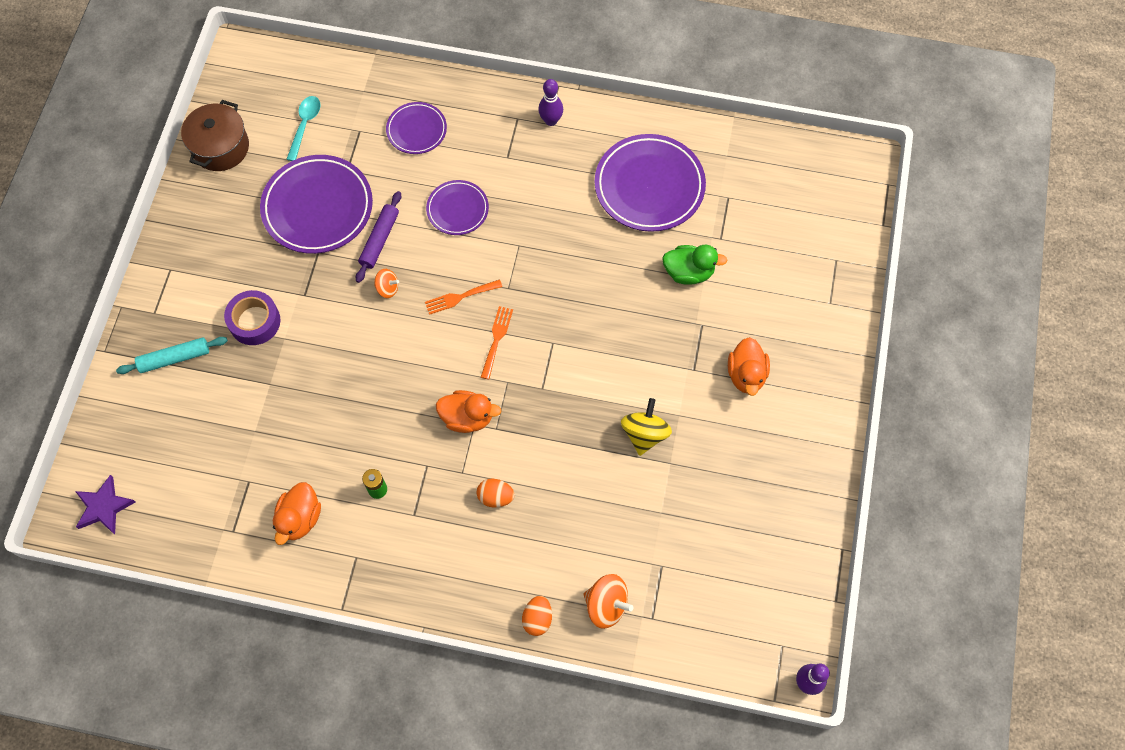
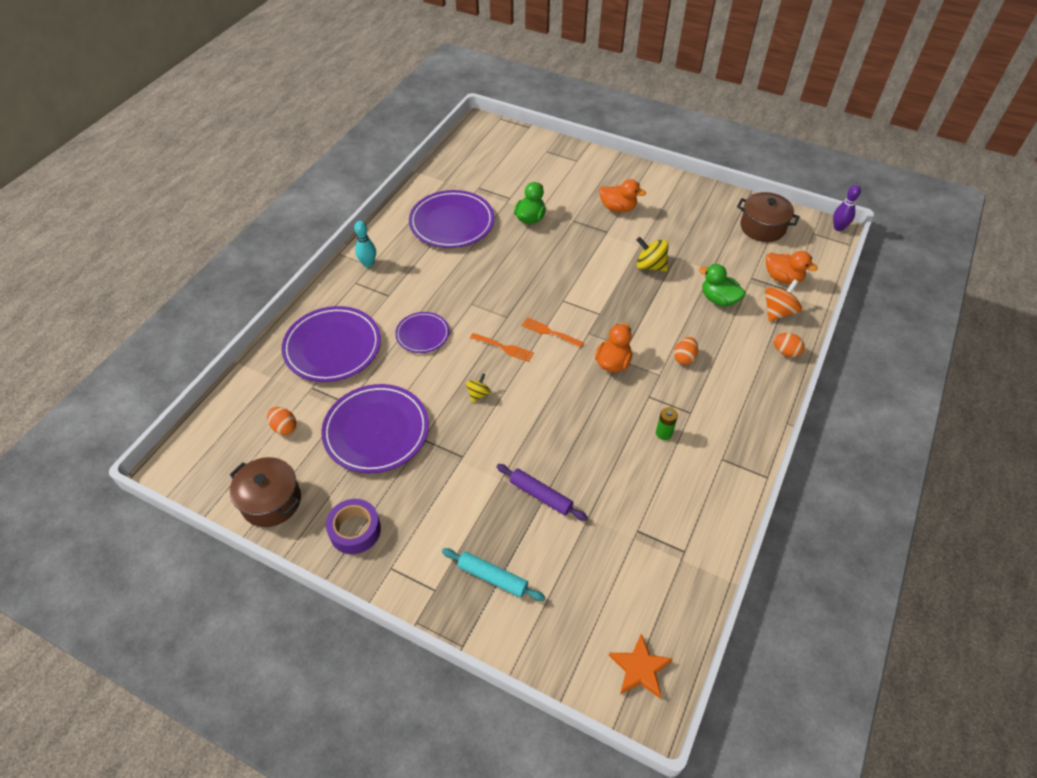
camera: 75 degrees left, 15 degrees down
purple star [75,475,135,534] -> orange star [609,634,673,698]
turquoise rolling pin [116,337,228,374] -> turquoise rolling pin turned 60 degrees counterclockwise [442,548,545,601]
purple tape [224,290,280,345] -> purple tape moved to [326,499,381,554]
orange duck [273,482,321,545] -> orange duck moved to [766,251,818,284]
turquoise spoon [287,96,320,161] -> orange egg [267,407,296,435]
purple rolling pin [356,191,401,283] -> purple rolling pin moved to [497,464,588,521]
orange spinning top [374,269,399,298] -> yellow spinning top [466,373,491,403]
purple plate [386,102,447,154] -> purple plate [281,306,381,382], size x1.79
orange fork [425,279,502,315] -> orange fork turned 60 degrees counterclockwise [470,333,534,362]
purple bowling pin [538,79,563,126] -> turquoise bowling pin [354,221,376,268]
none -> green duck [699,264,746,307]
none -> brown pot [737,192,800,242]

